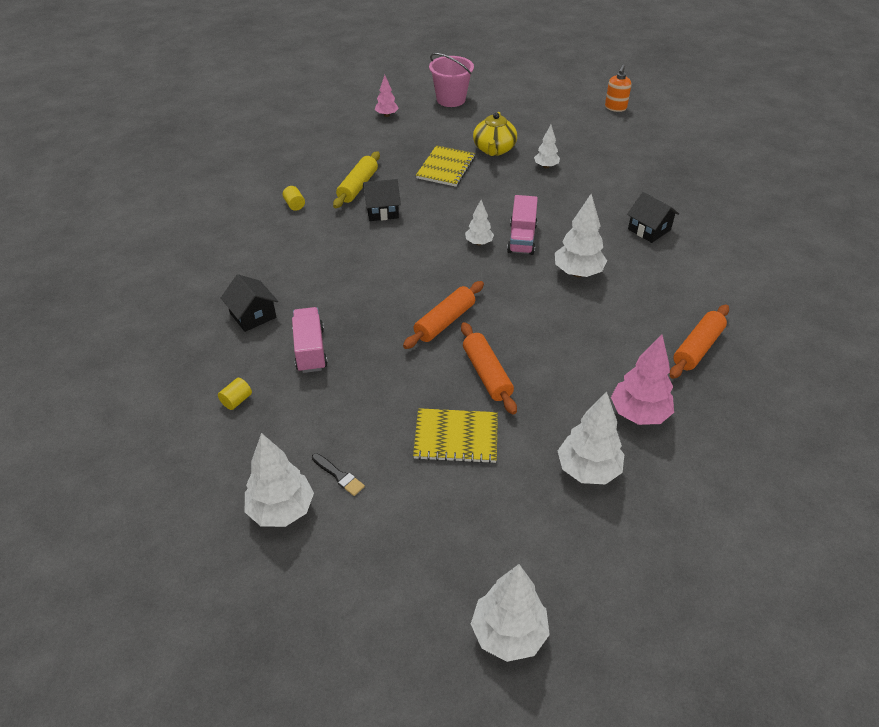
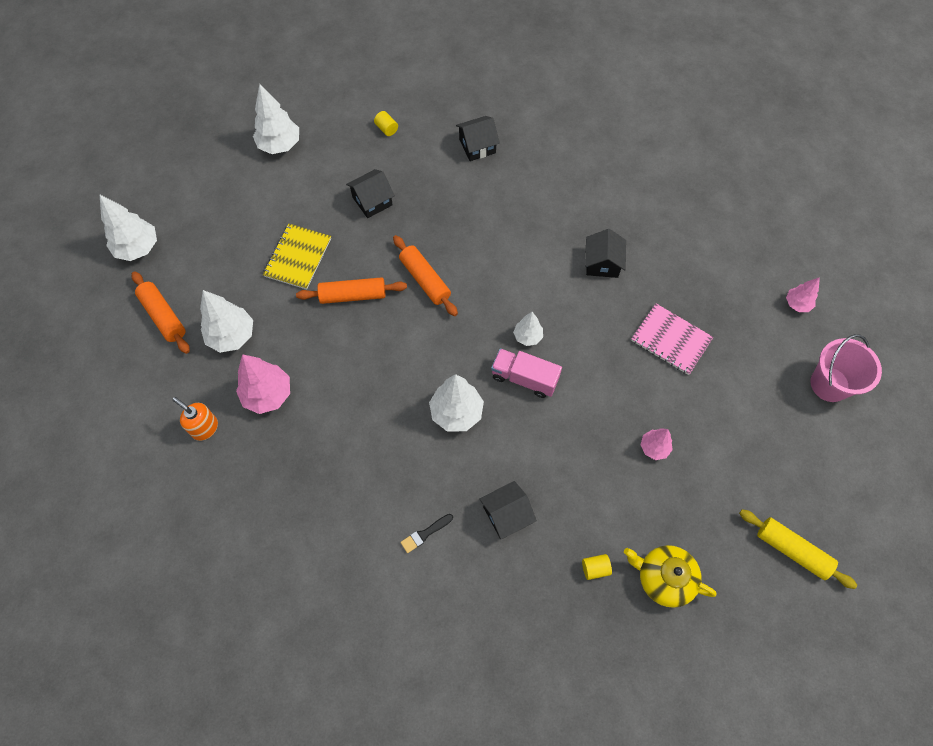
camera: 105 degrees right, 20 degrees up
yellow cylinder [283,186,305,211] -> yellow cylinder moved to [582,554,612,580]
pink truck [292,307,328,373] -> none
black brush [312,453,365,496] -> black brush moved to [400,514,453,553]
yellow rolling pin [333,151,380,208] -> yellow rolling pin moved to [739,509,857,589]
yellow notebook [416,145,475,187] -> pink notebook [631,304,714,375]
yellow teapot [473,112,517,156] -> yellow teapot moved to [624,545,717,608]
white tree [534,125,560,169] -> pink tree [640,428,673,460]
orange soap dispenser [605,64,631,112] -> orange soap dispenser moved to [172,397,218,441]
orange rolling pin [670,304,729,379] -> orange rolling pin moved to [132,271,190,354]
none -> black house [346,169,395,218]

